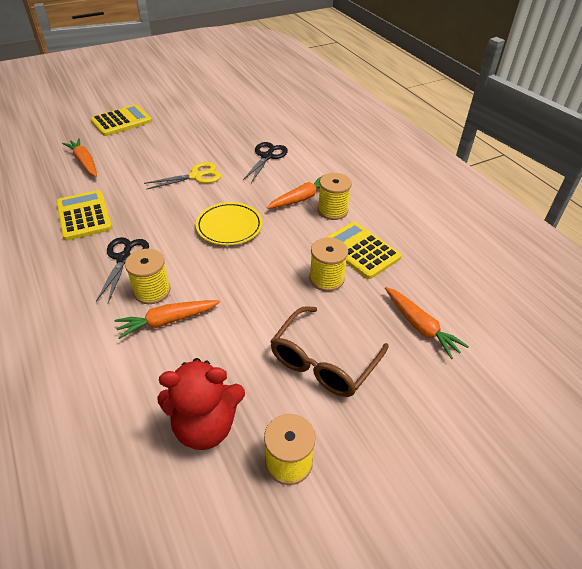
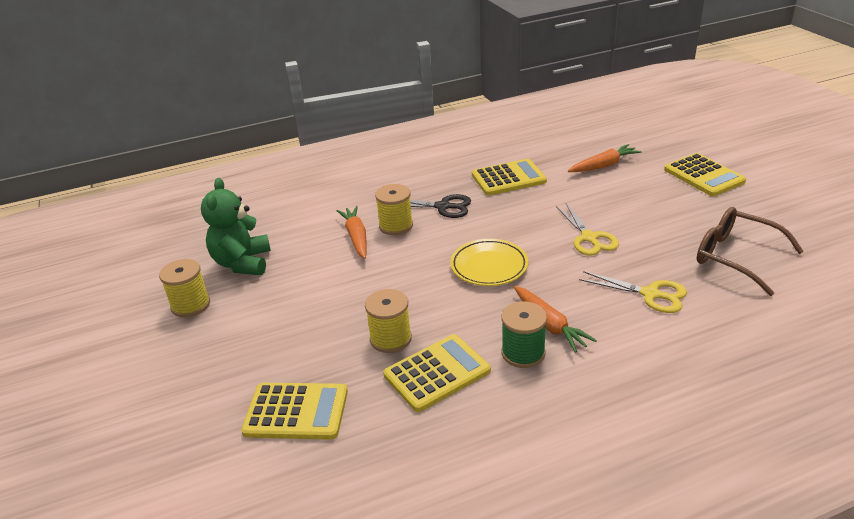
camera: 100 degrees right, 10 degrees down
red teddy bear [157,358,245,450] -> green teddy bear [201,178,271,275]
black scissors [243,142,288,183] -> yellow scissors [579,271,687,313]
brown glasses [270,306,389,397] -> brown glasses moved to [697,207,804,296]
yellow spool [318,173,352,220] -> green spool [501,302,547,368]
orange carrot [385,287,469,359] -> yellow calculator [241,383,348,440]

